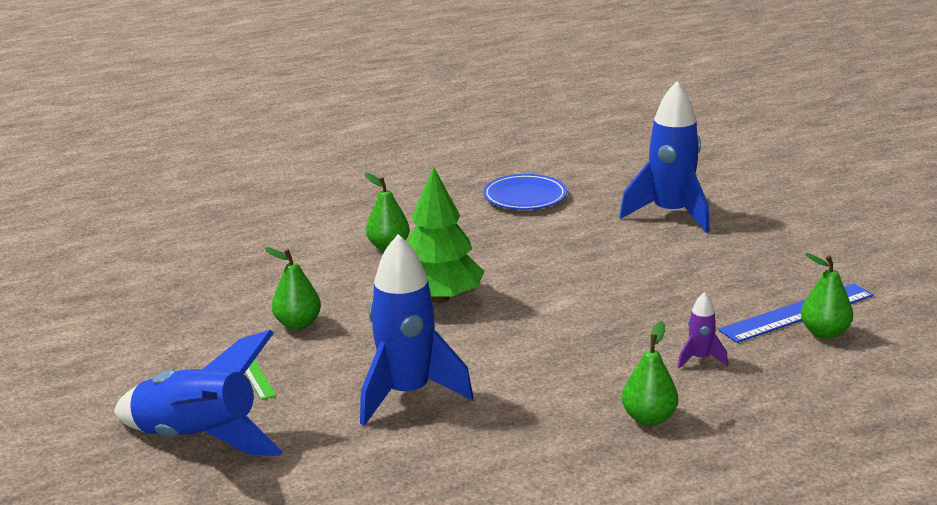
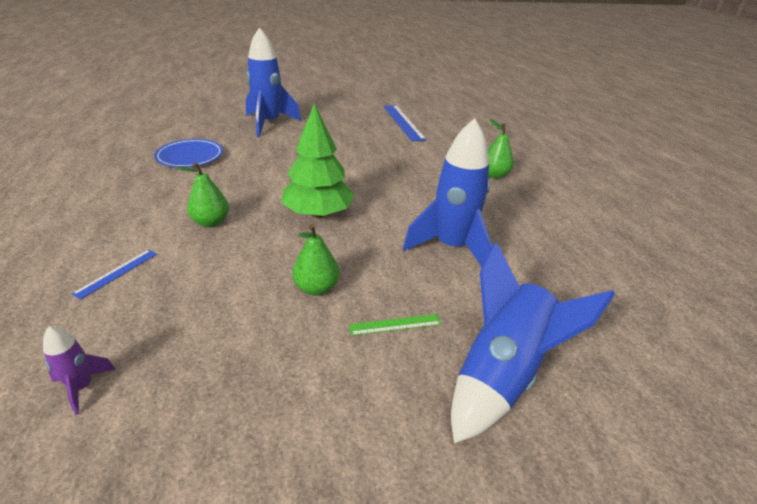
camera: 80 degrees left, 10 degrees up
purple rocket [678,292,728,368] -> purple rocket moved to [43,326,115,415]
green pear [801,253,853,339] -> none
none -> blue ruler [72,250,157,300]

